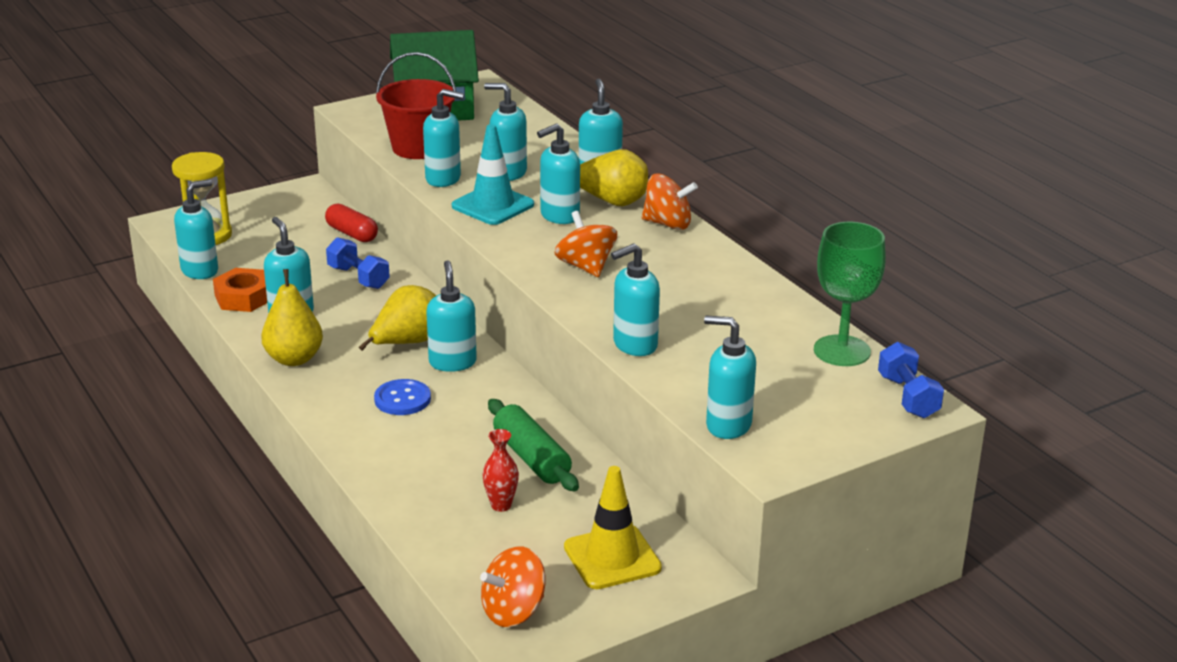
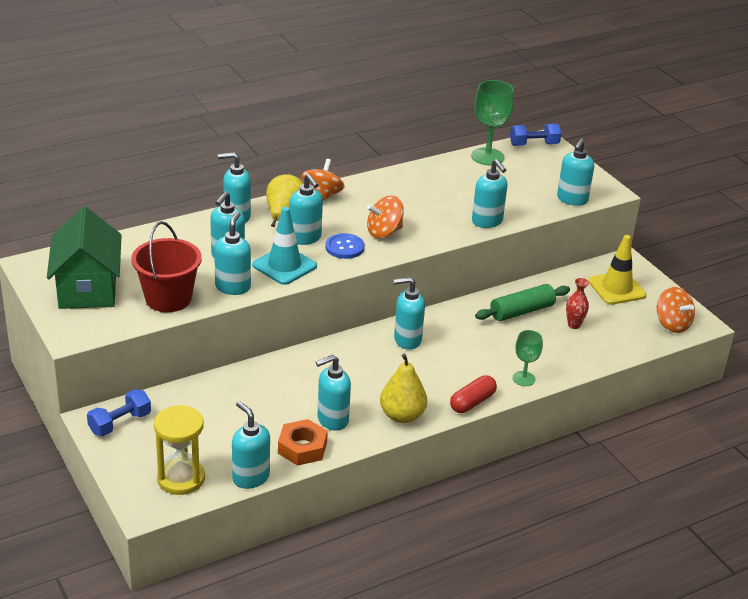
camera: 90 degrees left, 5 degrees up
red capsule [325,203,378,242] -> red capsule moved to [450,375,497,413]
blue dumbbell [326,237,390,289] -> blue dumbbell moved to [87,389,151,436]
yellow pear [359,285,436,351] -> none
blue button [374,379,431,415] -> blue button moved to [325,233,364,259]
none -> green goblet [513,330,543,386]

